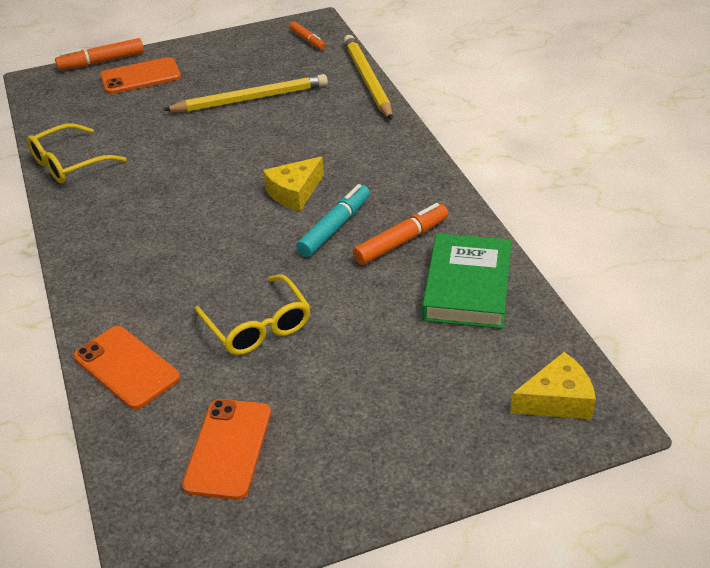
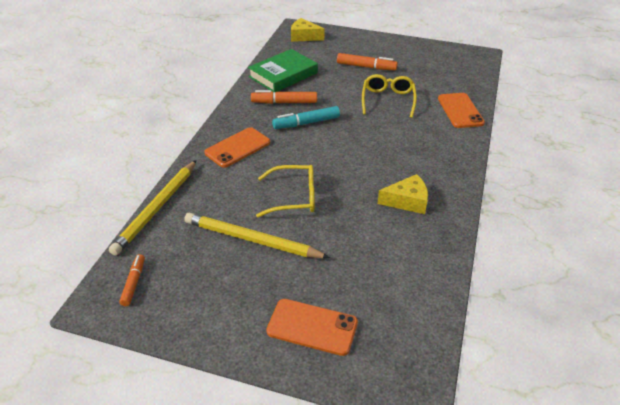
camera: 145 degrees left, 0 degrees up
yellow glasses [27,123,127,183] -> yellow glasses moved to [256,165,315,217]
orange marker [55,38,144,70] -> orange marker moved to [337,53,398,71]
orange phone [182,399,271,500] -> orange phone moved to [204,127,270,168]
yellow cheese [263,156,324,211] -> yellow cheese moved to [377,174,428,214]

